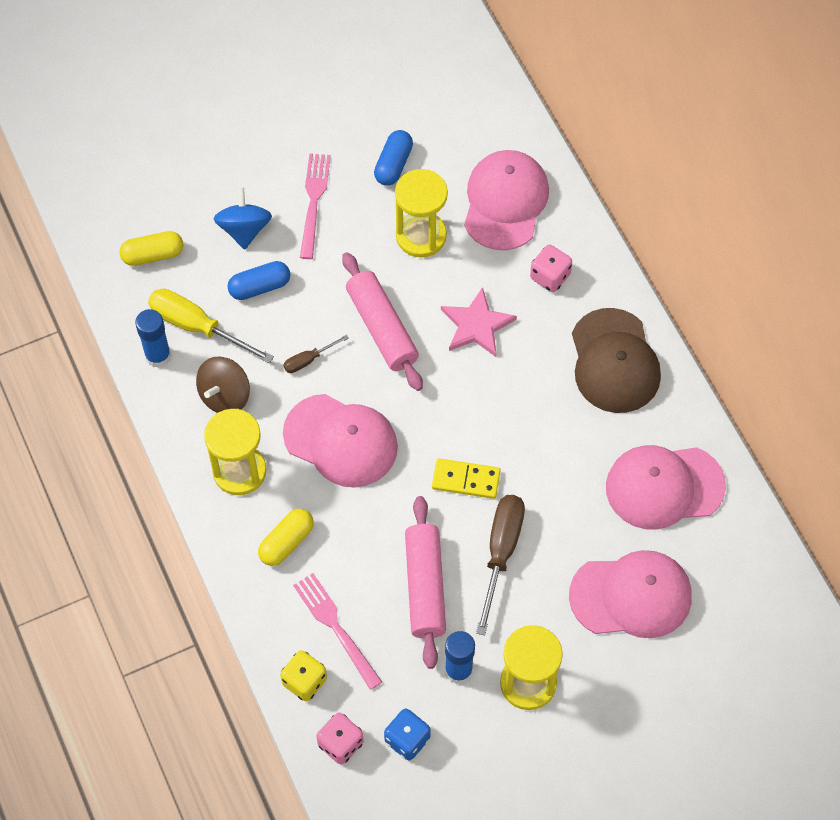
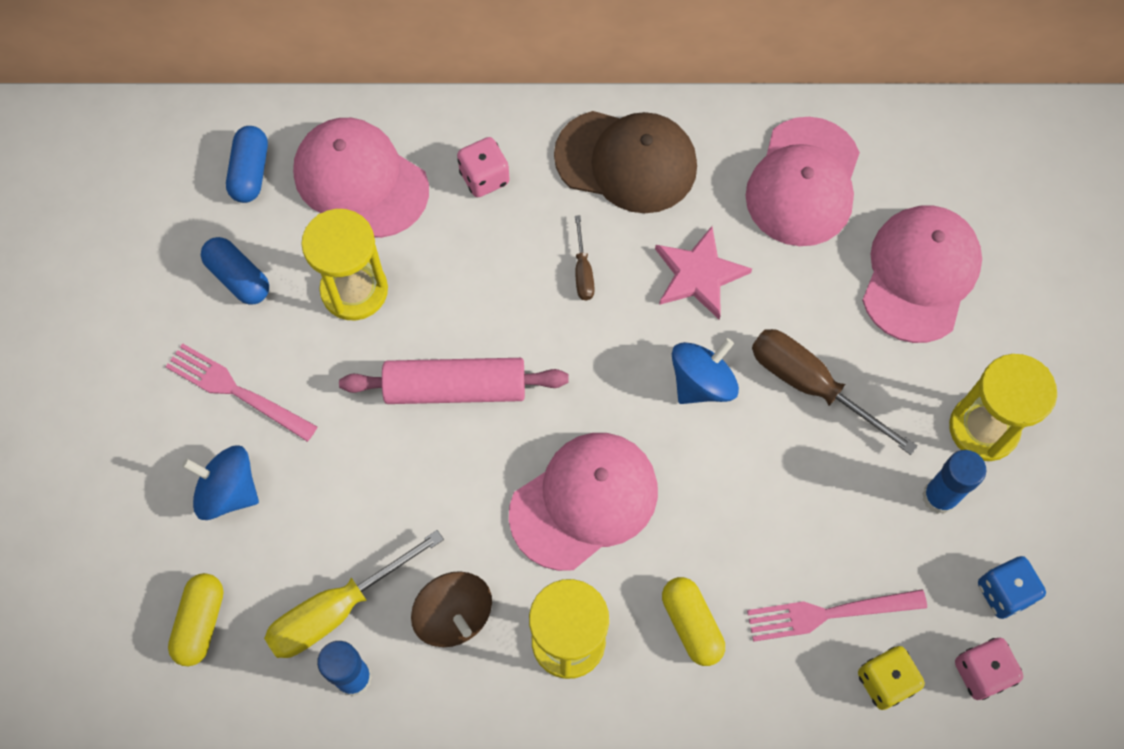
camera: 65 degrees left, 5 degrees up
blue capsule [228,261,290,300] -> blue capsule moved to [226,126,268,203]
brown screwdriver [283,335,349,373] -> brown screwdriver moved to [575,215,595,300]
pink rolling pin [405,496,446,669] -> none
yellow domino [432,458,501,499] -> blue spinning top [672,338,739,404]
pink star [441,287,517,357] -> pink star moved to [655,226,752,319]

